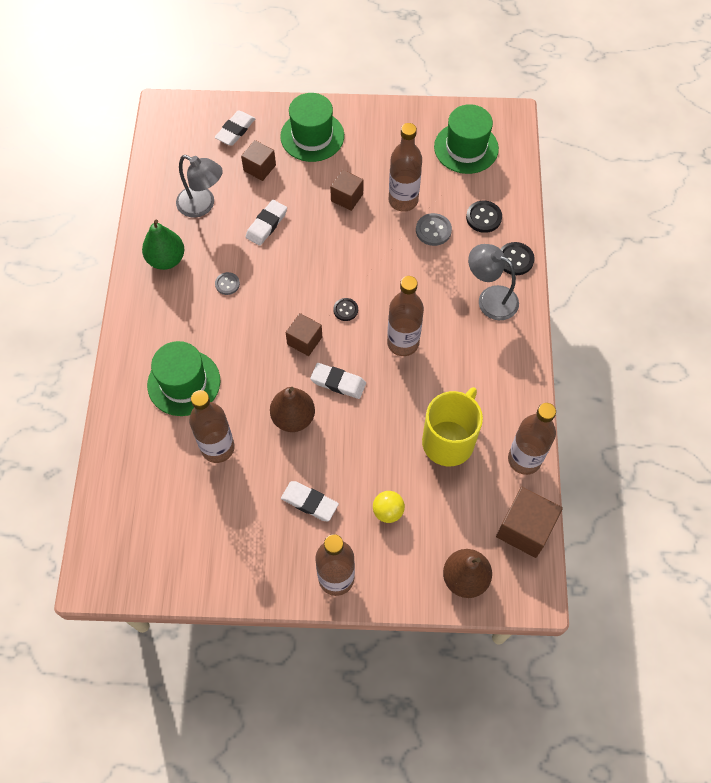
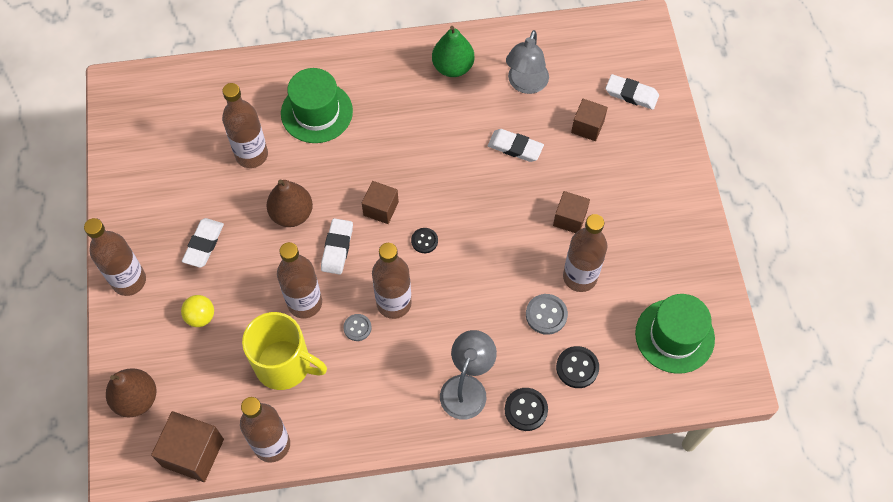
camera: 80 degrees right, 0 degrees up
grey button [215,272,240,295] -> grey button moved to [343,314,372,341]
green hat [280,93,344,162] -> none
none -> brown bottle [277,242,322,318]

